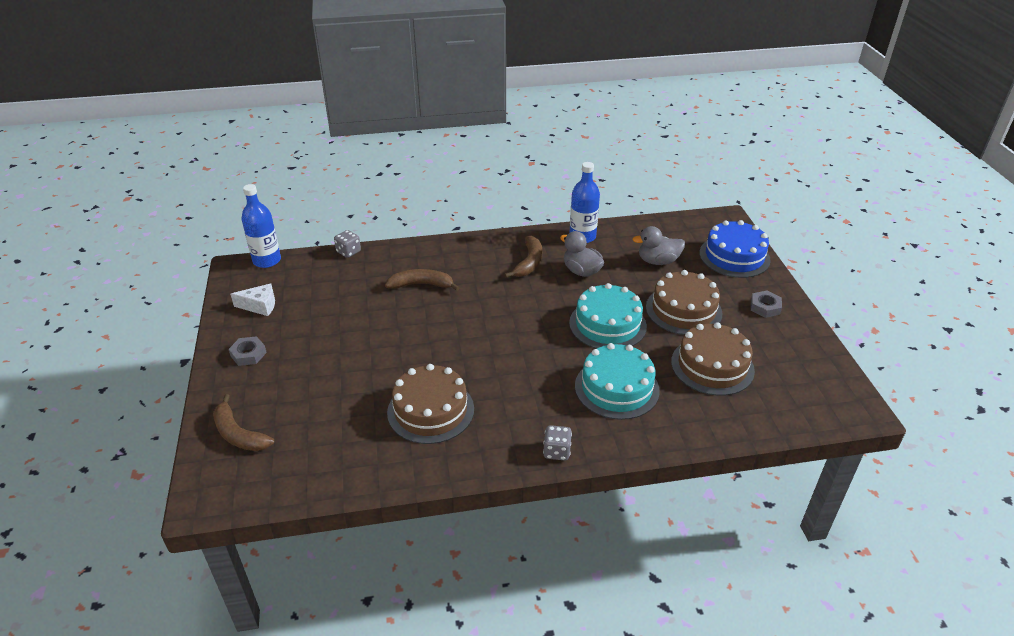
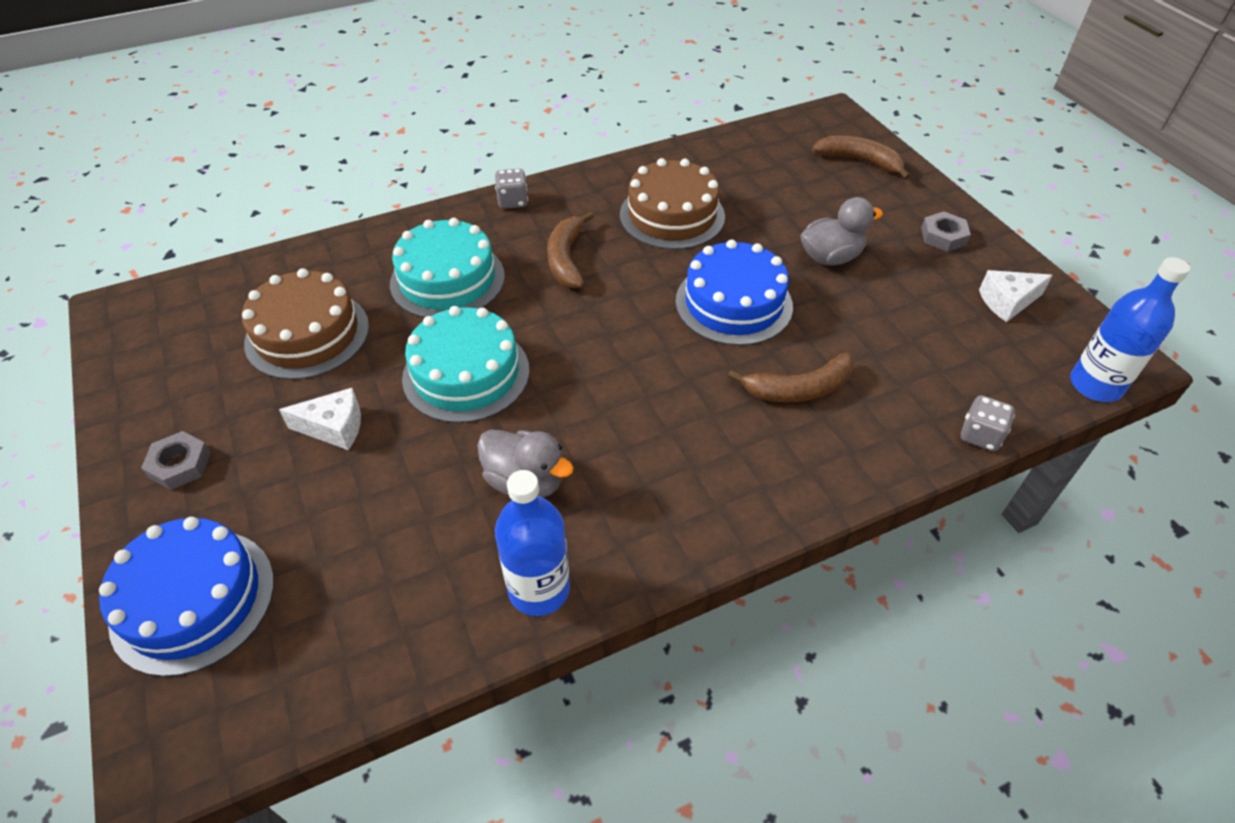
camera: 165 degrees right, 10 degrees up
brown banana [504,236,542,278] -> brown banana moved to [547,212,594,288]
grey duck [632,226,685,265] -> grey duck moved to [801,197,883,265]
brown cake [646,270,722,335] -> white cheese [279,388,361,450]
none -> blue cake [676,239,793,346]

